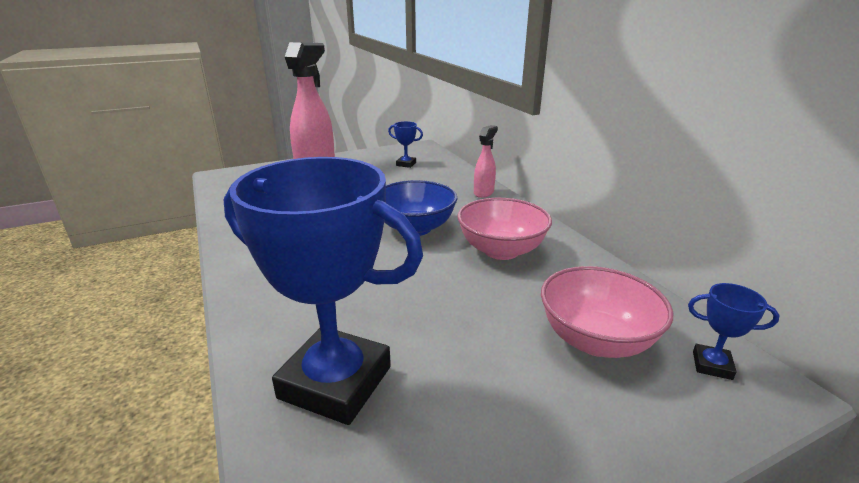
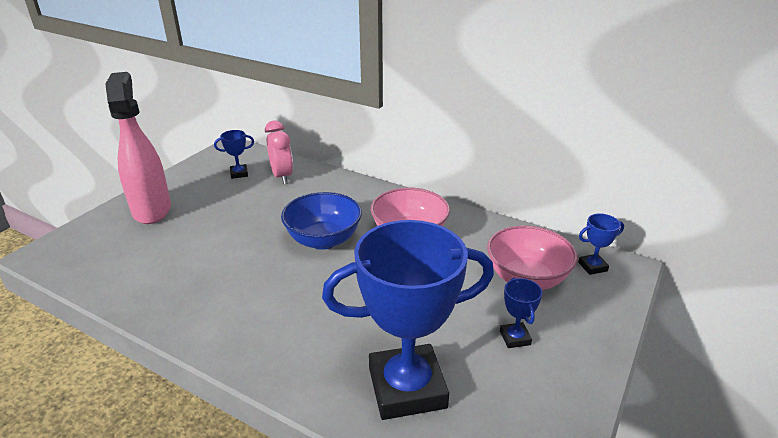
camera: 35 degrees left, 5 degrees up
pink spray bottle [474,125,498,198] -> none
none -> pink clock [265,120,293,184]
none -> blue trophy [500,278,542,348]

